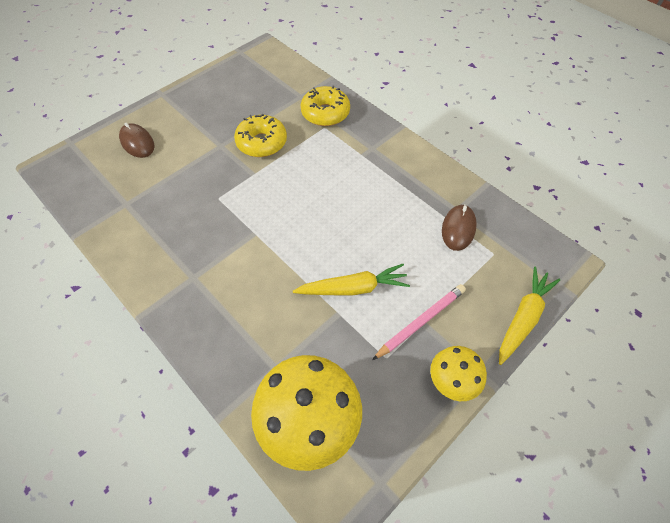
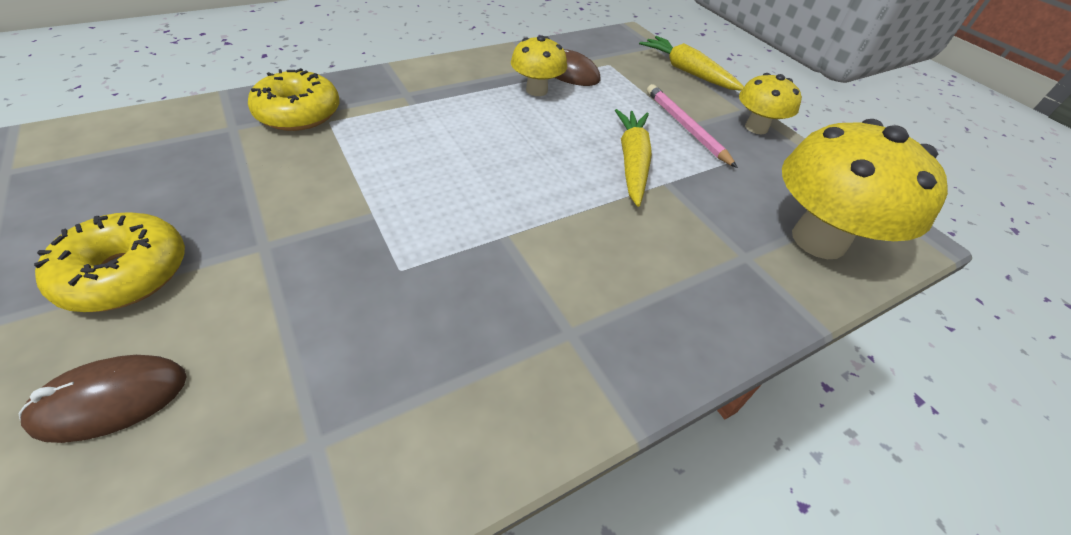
camera: 80 degrees left, 10 degrees down
yellow donut [234,114,287,157] -> yellow donut moved to [34,212,185,312]
none -> yellow mushroom [511,35,567,96]

